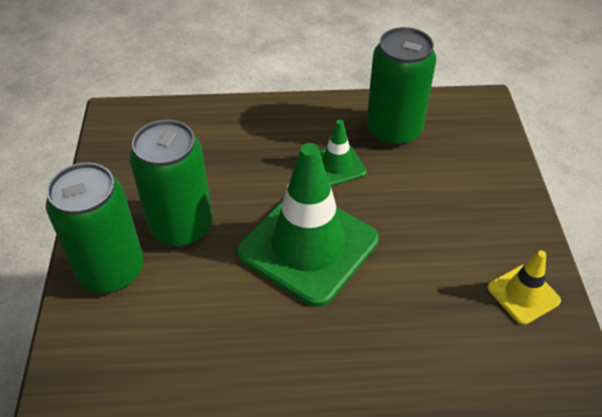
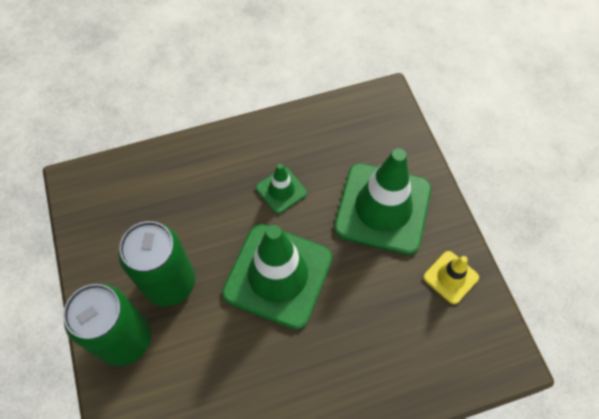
camera: 15 degrees left, 15 degrees up
green can [367,27,436,146] -> none
none -> green traffic cone [334,148,431,255]

